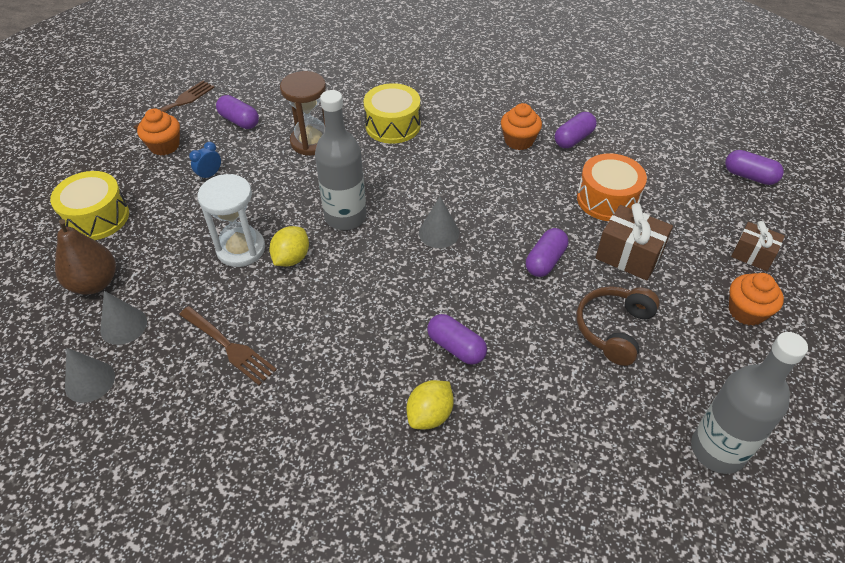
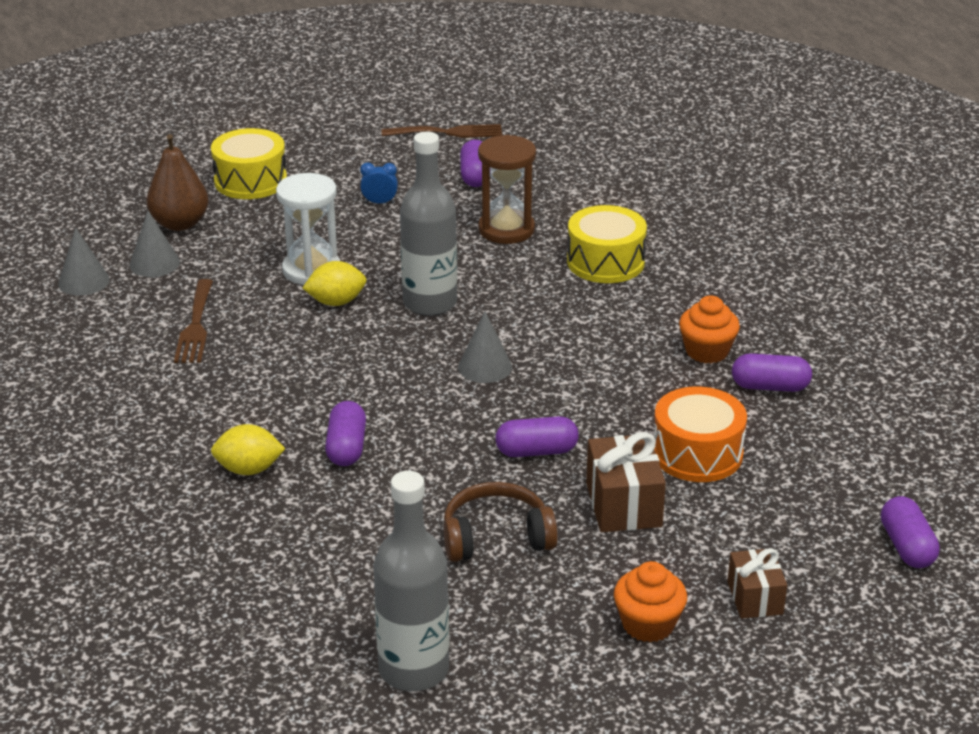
camera: 50 degrees right, 15 degrees down
orange cupcake [137,108,180,156] -> none

